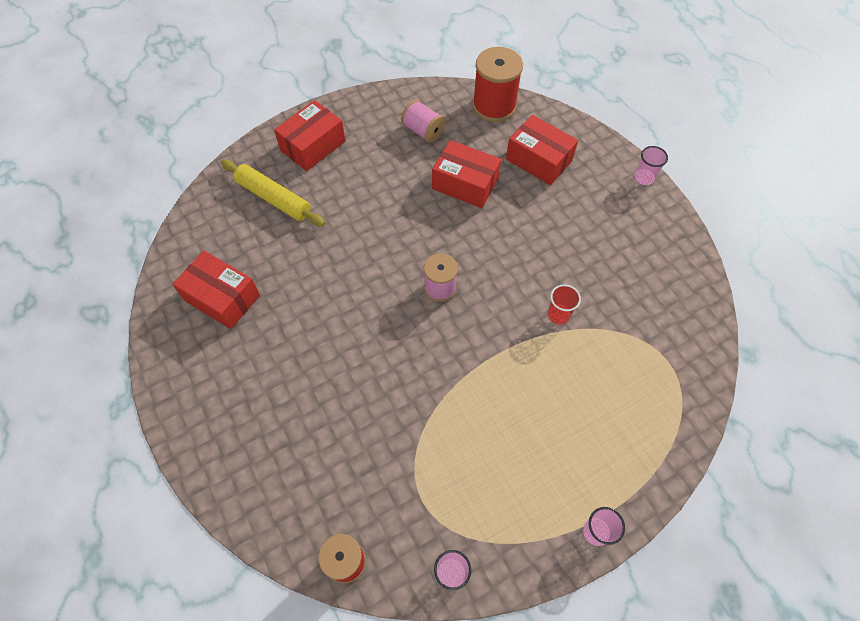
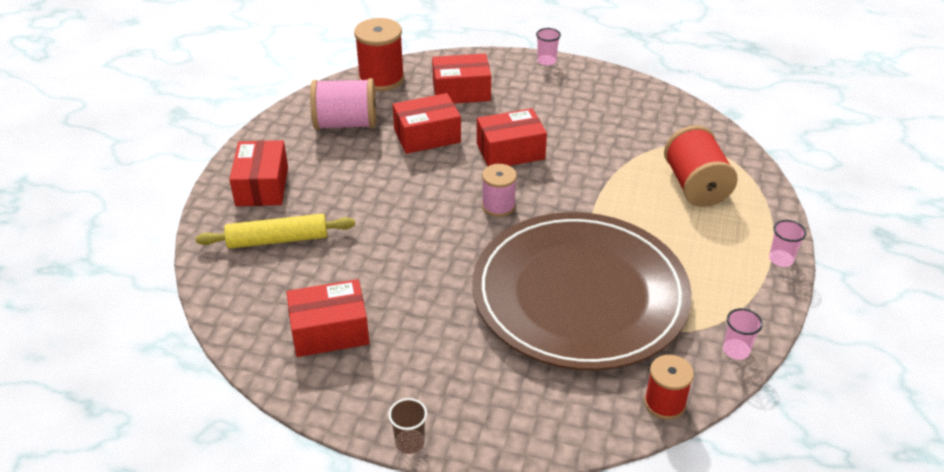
camera: 45 degrees left, 20 degrees down
pink spool [401,99,445,143] -> pink spool [310,78,376,130], size x1.60
red cup [548,284,581,325] -> none
none -> brown cup [388,398,427,454]
none -> brown plate [472,212,692,371]
none -> red box [477,108,547,166]
none -> red spool [664,125,738,207]

